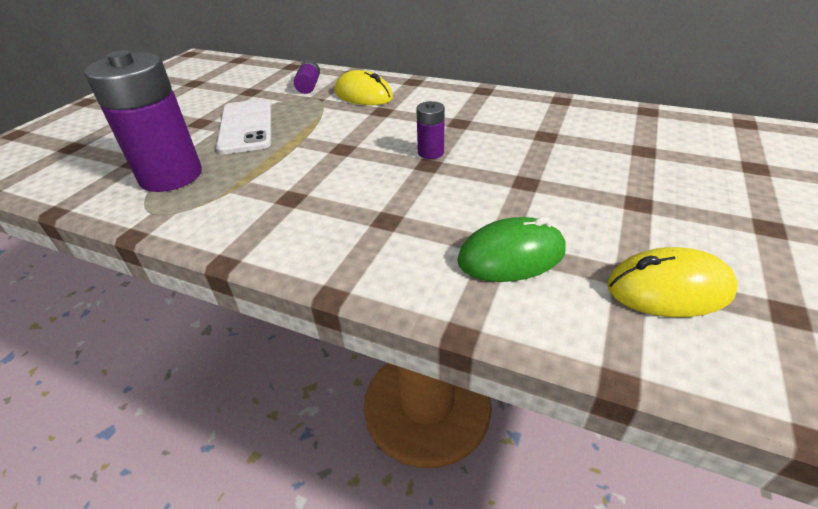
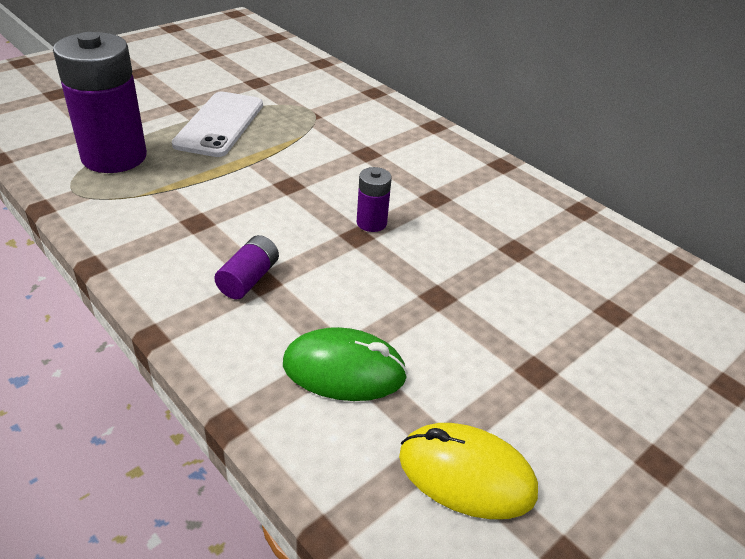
camera: 20 degrees right, 0 degrees up
purple battery [294,60,320,94] -> purple battery moved to [214,235,279,299]
yellow mouse [335,70,393,105] -> none

